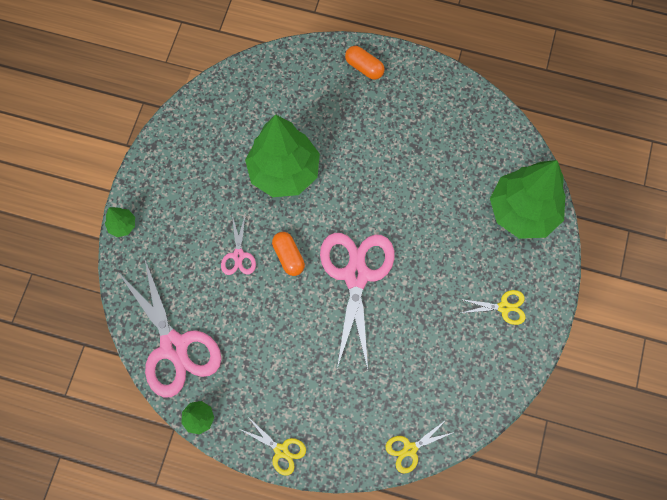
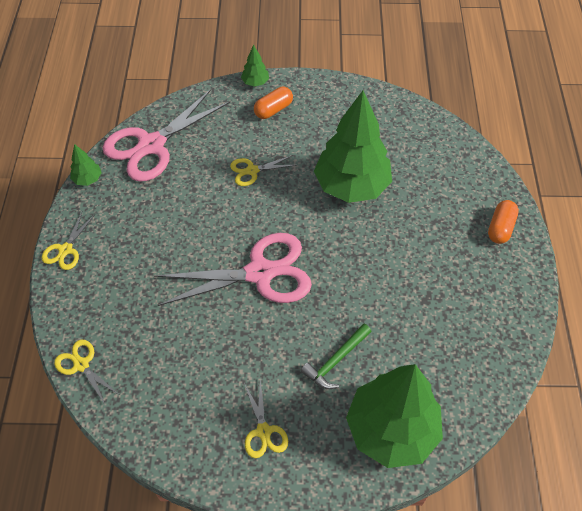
camera: 75 degrees right, 15 degrees down
pink scissors [221,213,256,275] -> yellow scissors [230,155,296,186]
orange capsule [272,232,305,276] -> orange capsule moved to [254,87,293,119]
none -> green hammer [301,324,372,389]

